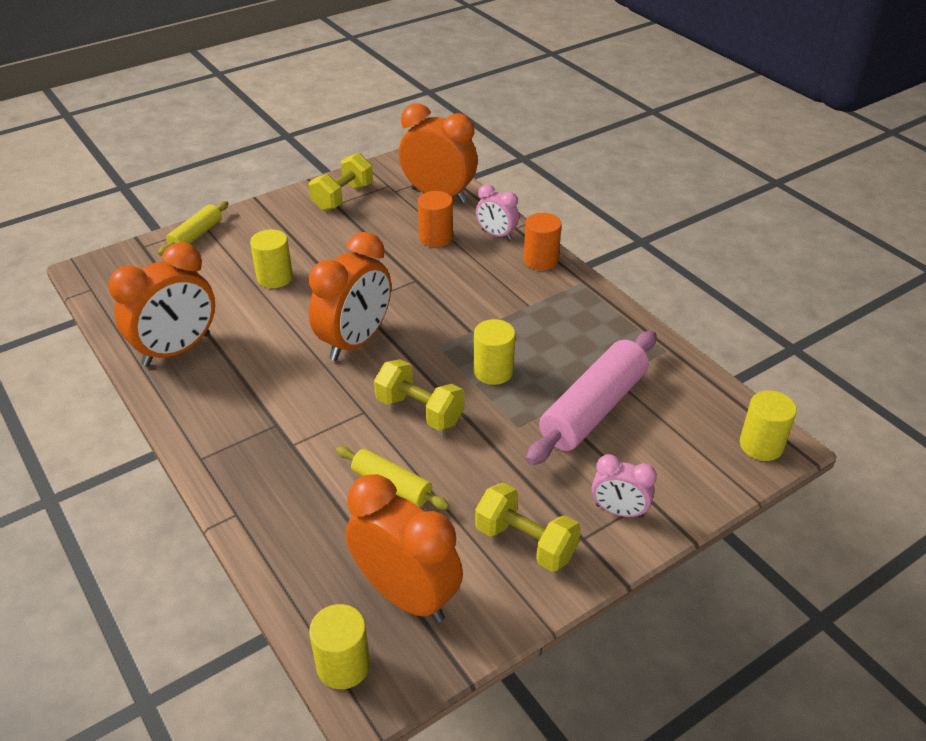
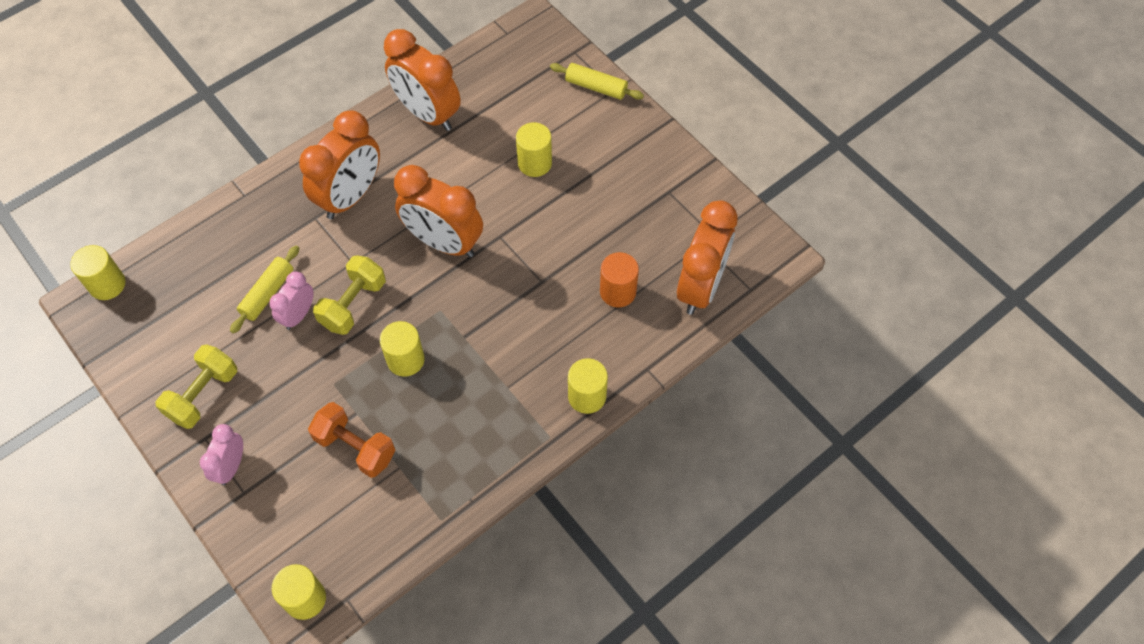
camera: 85 degrees right, 20 degrees up
yellow dumbbell [309,153,373,211] -> none
orange clock [346,474,463,622] -> orange clock moved to [299,110,380,219]
pink clock [476,184,519,240] -> pink clock moved to [269,272,314,330]
orange cylinder [524,213,562,270] -> yellow cylinder [568,358,608,414]
pink rolling pin [526,331,657,465] -> orange dumbbell [308,402,396,478]

